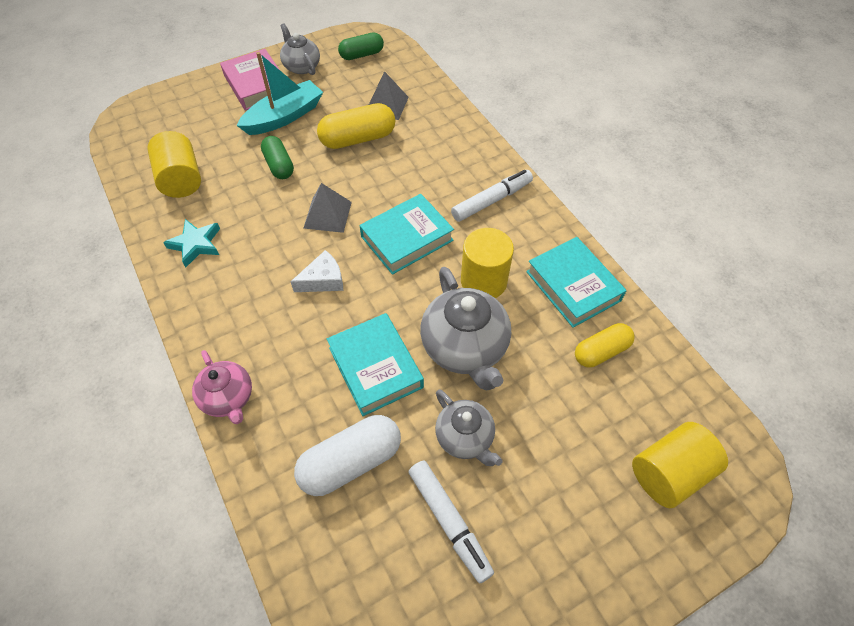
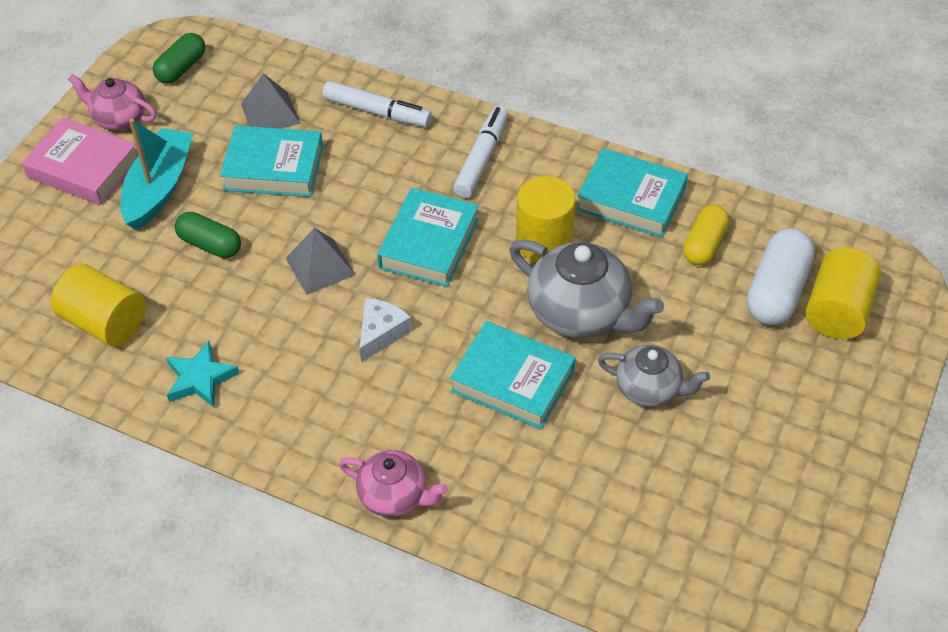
camera: 35 degrees left, 5 degrees down
grey teapot [280,23,320,75] -> pink teapot [68,74,157,130]
white capsule [294,415,401,496] -> white capsule moved to [747,228,815,325]
yellow capsule [317,103,395,149] -> turquoise book [220,126,323,197]
white marker [408,461,494,583] -> white marker moved to [323,81,432,127]

